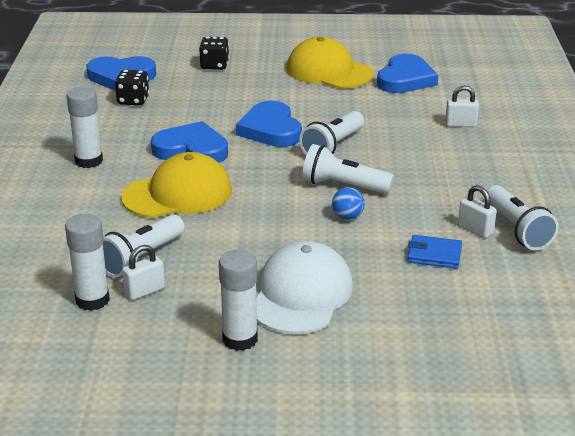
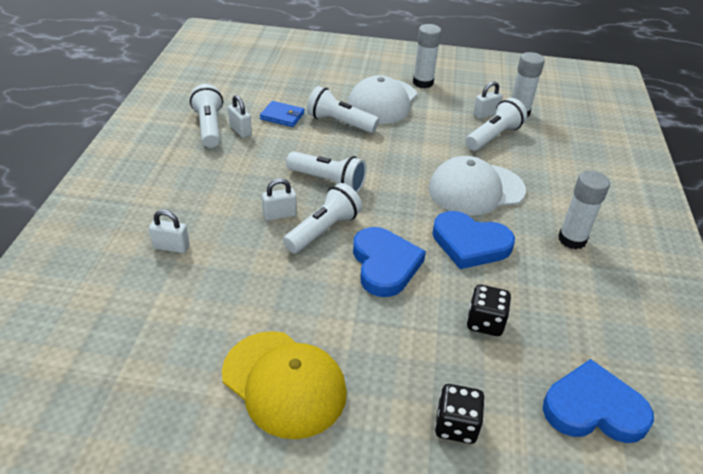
camera: 175 degrees left, 10 degrees up
black dice [115,70,149,106] -> black dice moved to [467,285,511,336]
yellow cap [121,152,232,218] -> white cap [429,156,526,216]
blue ball [332,187,365,220] -> none
blue heart [377,54,438,93] -> none
none -> white padlock [262,179,297,221]
none -> white flashlight [307,86,379,133]

